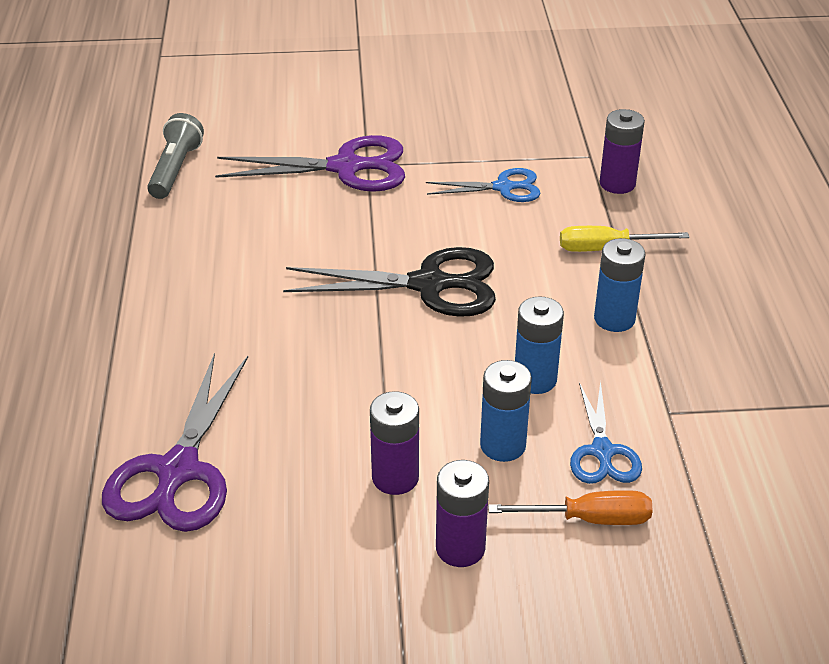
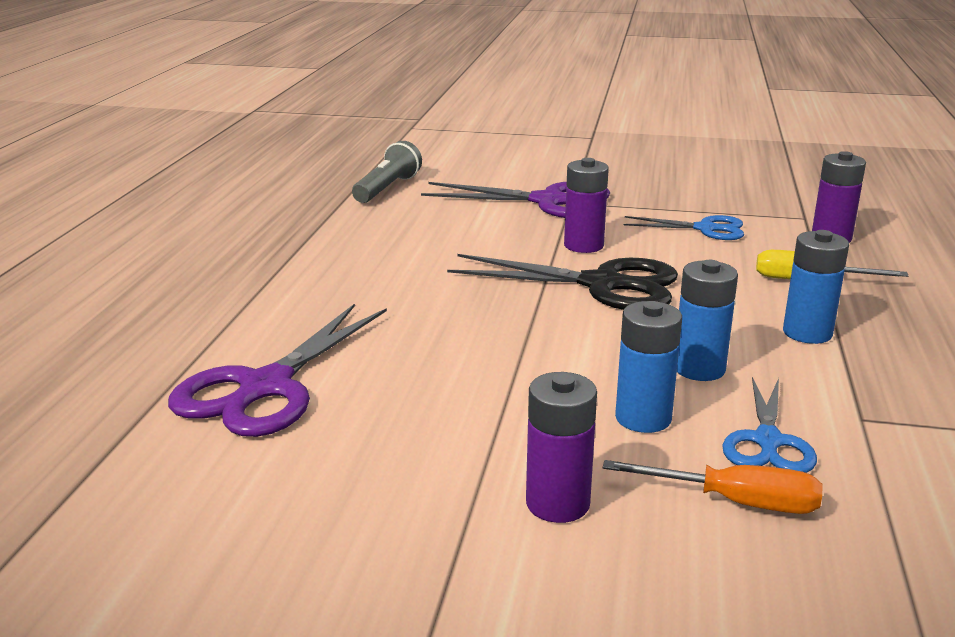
camera: 15 degrees right, 15 degrees down
purple battery [370,391,419,495] -> purple battery moved to [564,158,609,253]

